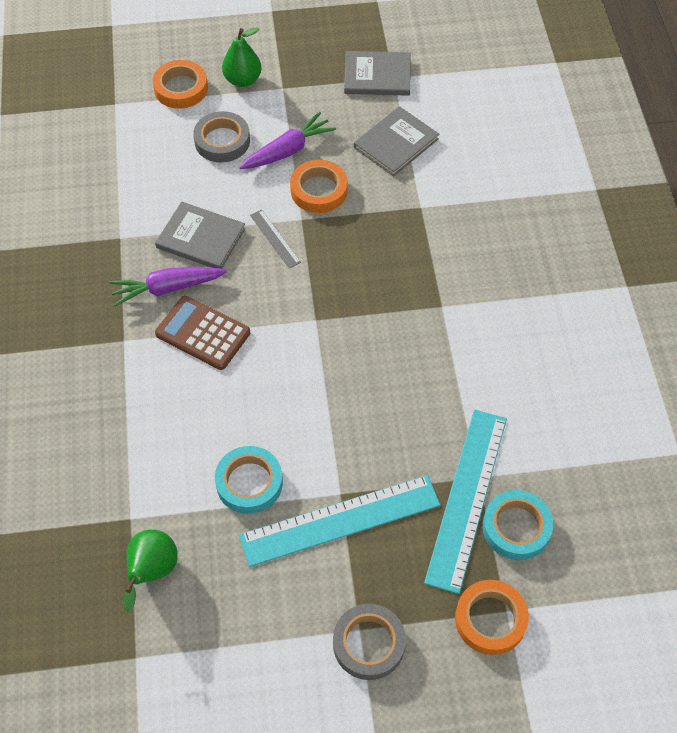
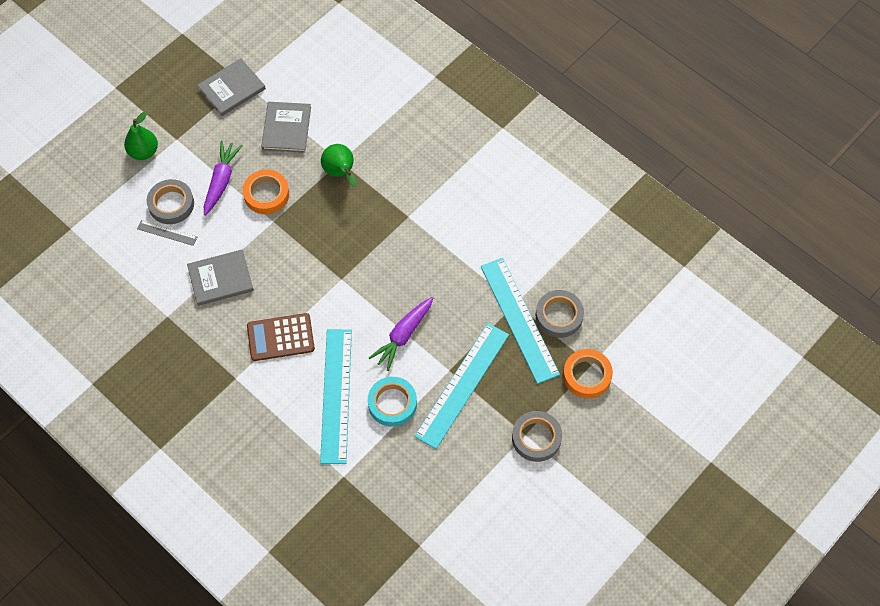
camera: 40 degrees left, 5 degrees up
purple carrot [109,267,227,307] -> purple carrot moved to [369,297,433,371]
green pear [123,529,178,612] -> green pear moved to [321,144,357,187]
orange tape [152,60,208,109] -> none
grey ruler [250,210,301,268] -> grey ruler moved to [137,220,197,246]
turquoise tape [482,490,553,560] -> grey tape [536,290,584,338]
none -> turquoise ruler [320,329,352,464]

